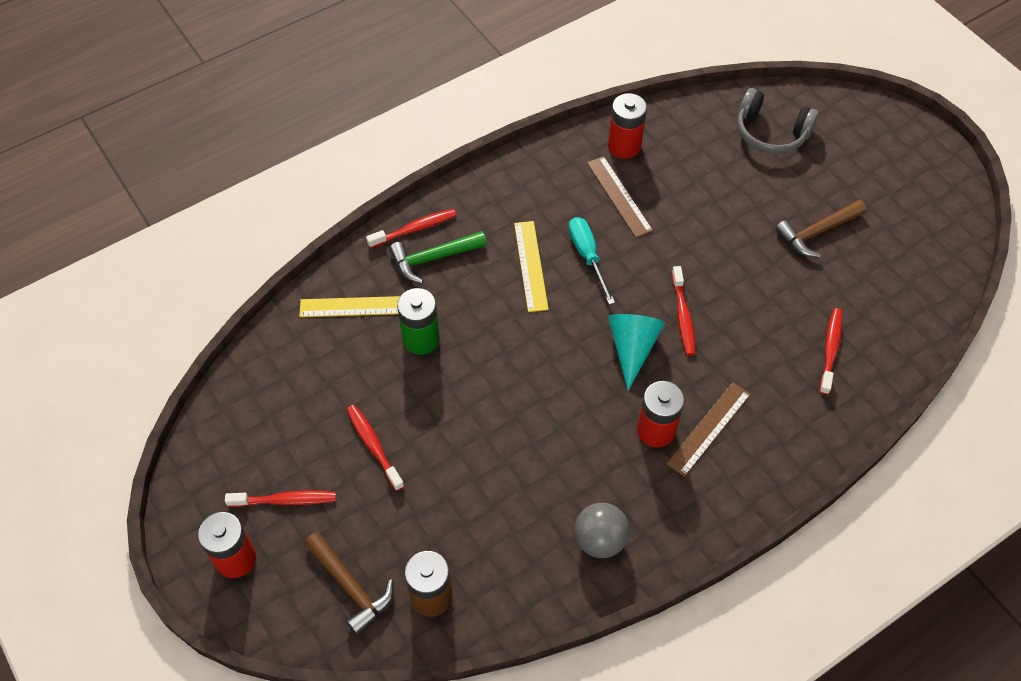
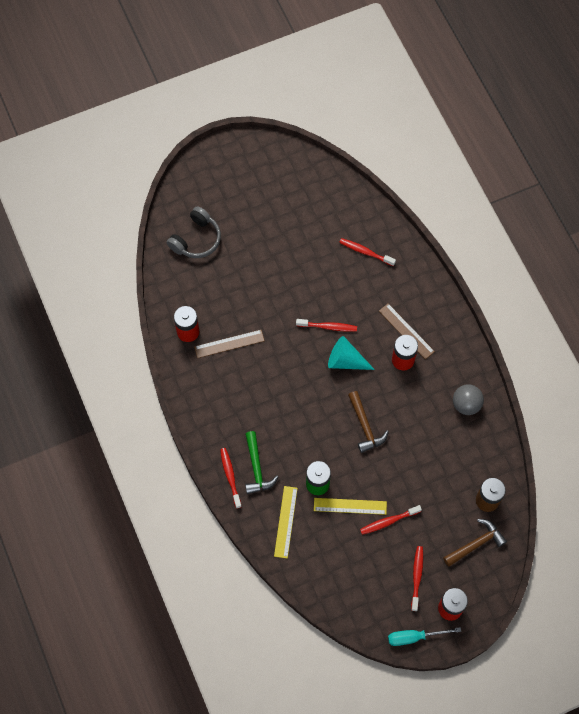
camera: 80 degrees left, 10 degrees up
yellow ruler [514,221,549,312] -> yellow ruler moved to [314,498,387,515]
turquoise screwdriver [569,217,615,305] -> turquoise screwdriver moved to [388,627,461,646]
brown hammer [775,200,867,258] -> brown hammer moved to [348,391,389,453]

